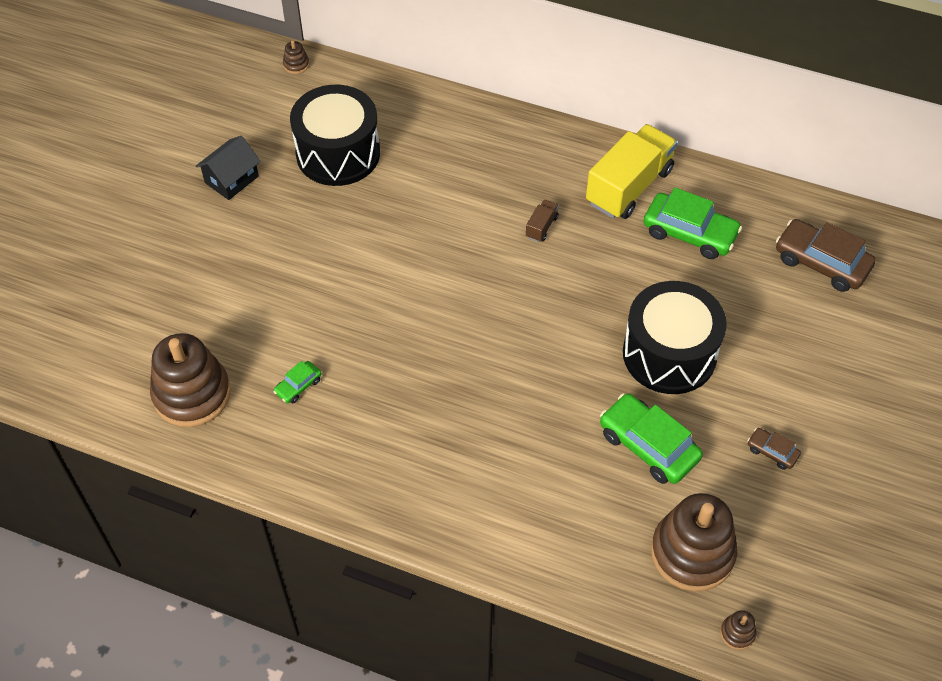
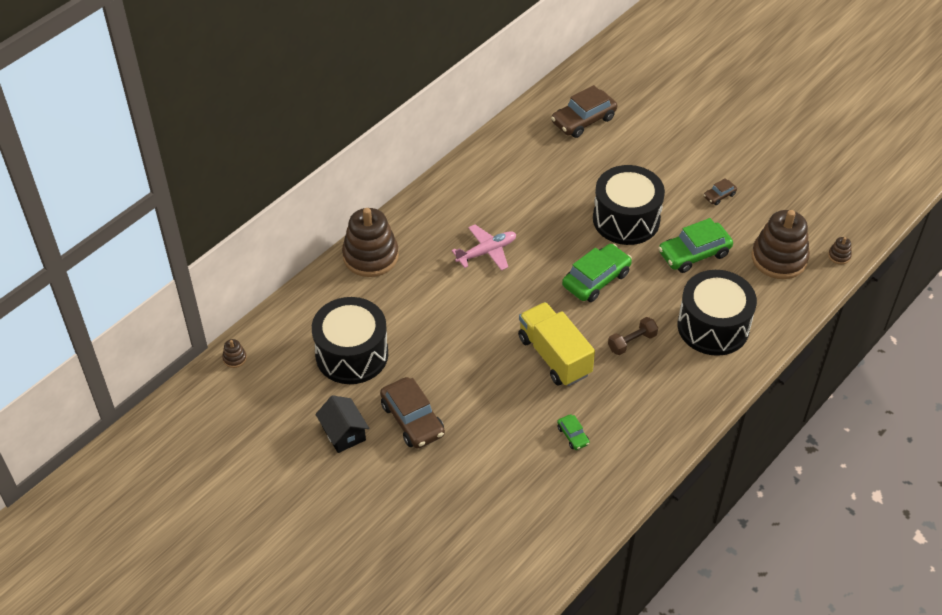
camera: 70 degrees left, 5 degrees down
brown stacking toy [150,333,231,427] -> brown stacking toy moved to [342,208,399,277]
brown truck [526,200,559,242] -> pink plane [452,225,516,271]
yellow truck [586,124,677,219] -> yellow truck moved to [518,302,595,386]
green car [644,187,742,259] -> green car moved to [562,244,632,302]
none -> brown car [380,377,445,449]
none -> brown dumbbell [608,317,658,355]
none -> black drum [678,270,757,356]

